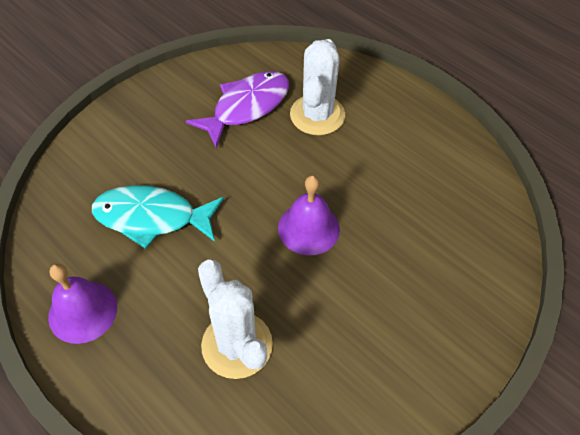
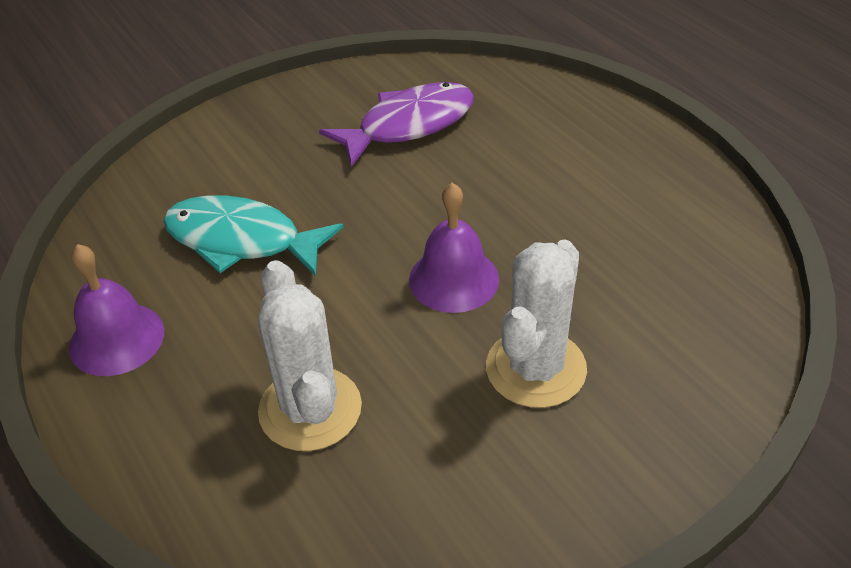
camera: 15 degrees right, 10 degrees down
white cactus [290,39,345,135] -> white cactus moved to [486,240,587,408]

